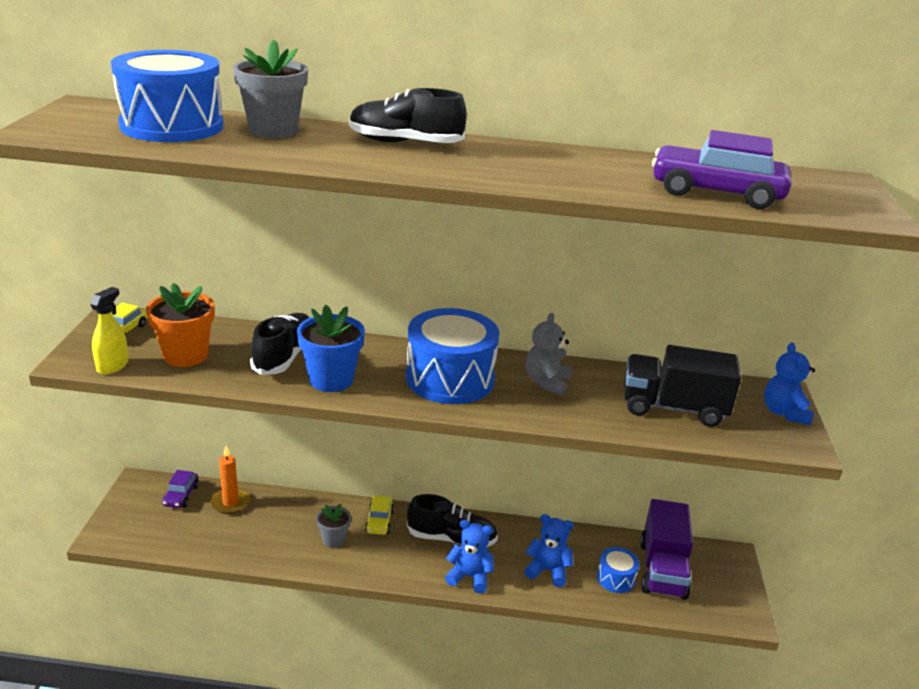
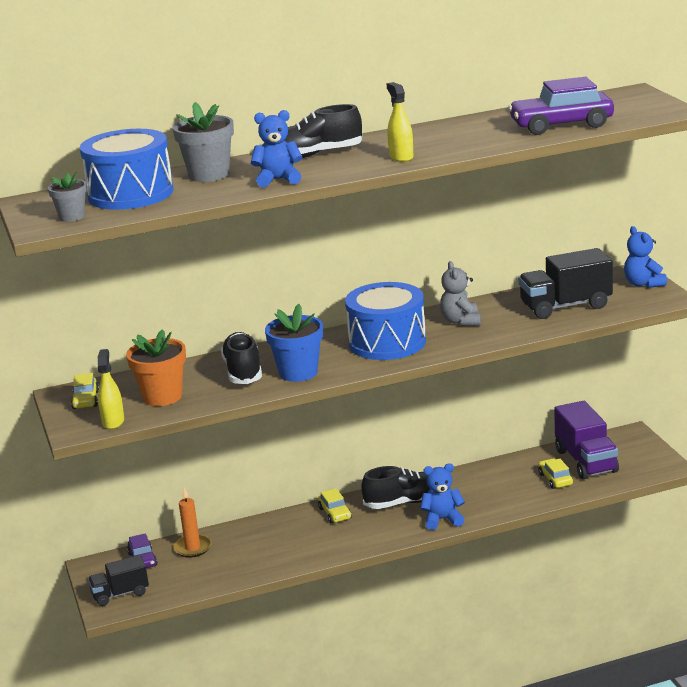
camera: 20 degrees left, 5 degrees down
grey flower pot [316,504,351,548] -> grey flower pot moved to [48,172,87,222]
blue teddy bear [524,514,573,587] -> blue teddy bear moved to [251,110,302,187]
blue drum [597,547,639,593] -> yellow car [538,459,573,489]
none -> black truck [88,555,149,606]
none -> yellow spray bottle [386,82,413,162]

